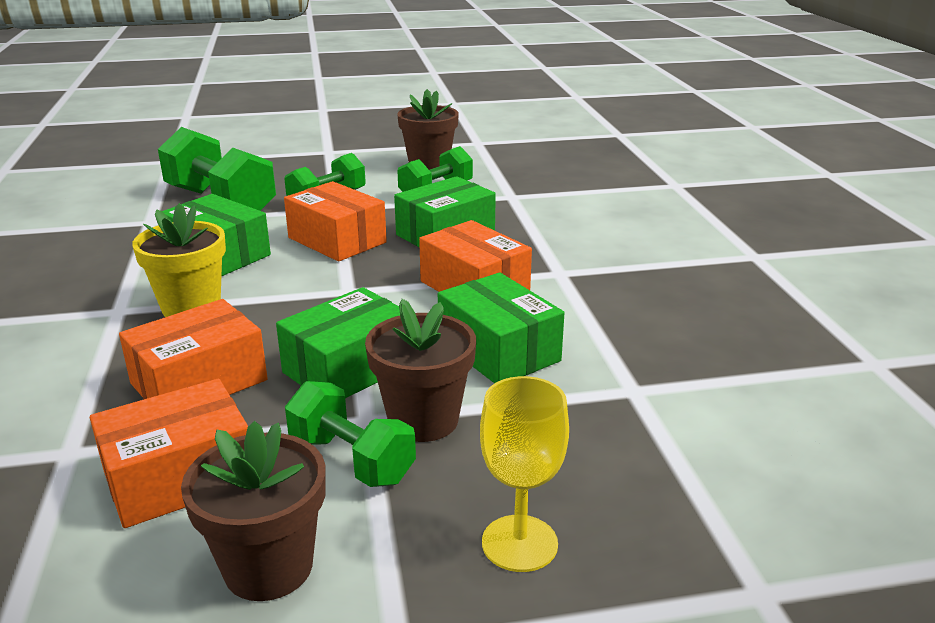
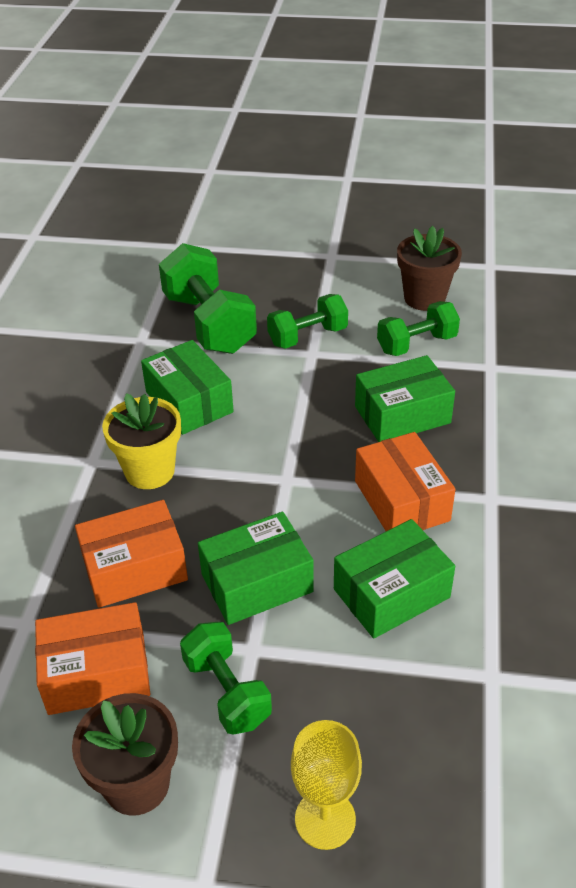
camera: 20 degrees right, 15 degrees up
orange box [284,181,387,262] -> none
brown flower pot [365,299,476,442] -> none
green box [438,273,564,384] -> green box turned 75 degrees clockwise [334,519,455,638]

